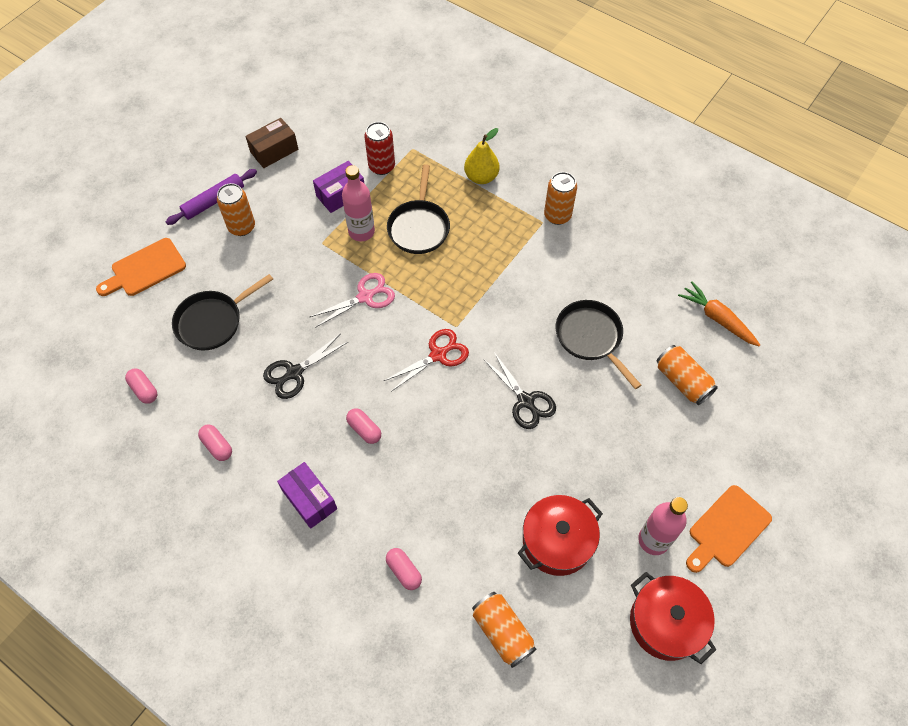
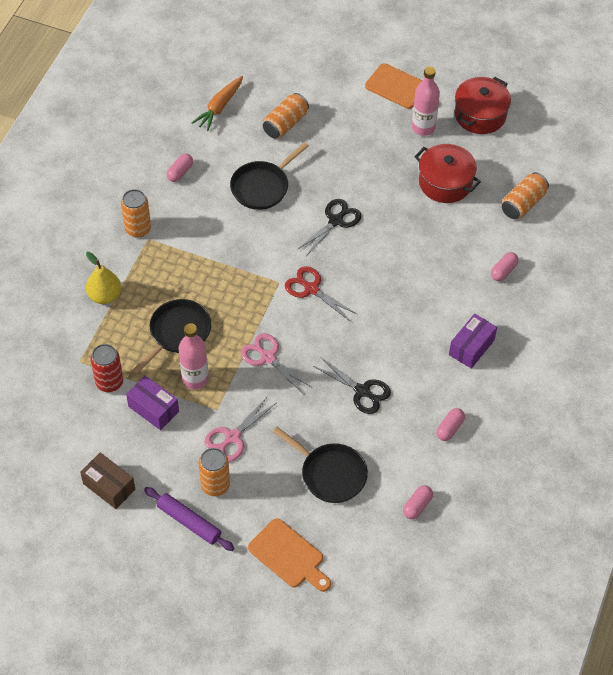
camera: 105 degrees left, 5 degrees down
pink capsule [346,408,381,444] -> pink capsule moved to [166,154,193,182]
black pan [387,164,450,254] -> black pan turned 45 degrees counterclockwise [131,299,212,375]
none -> pink scissors [205,396,276,462]

